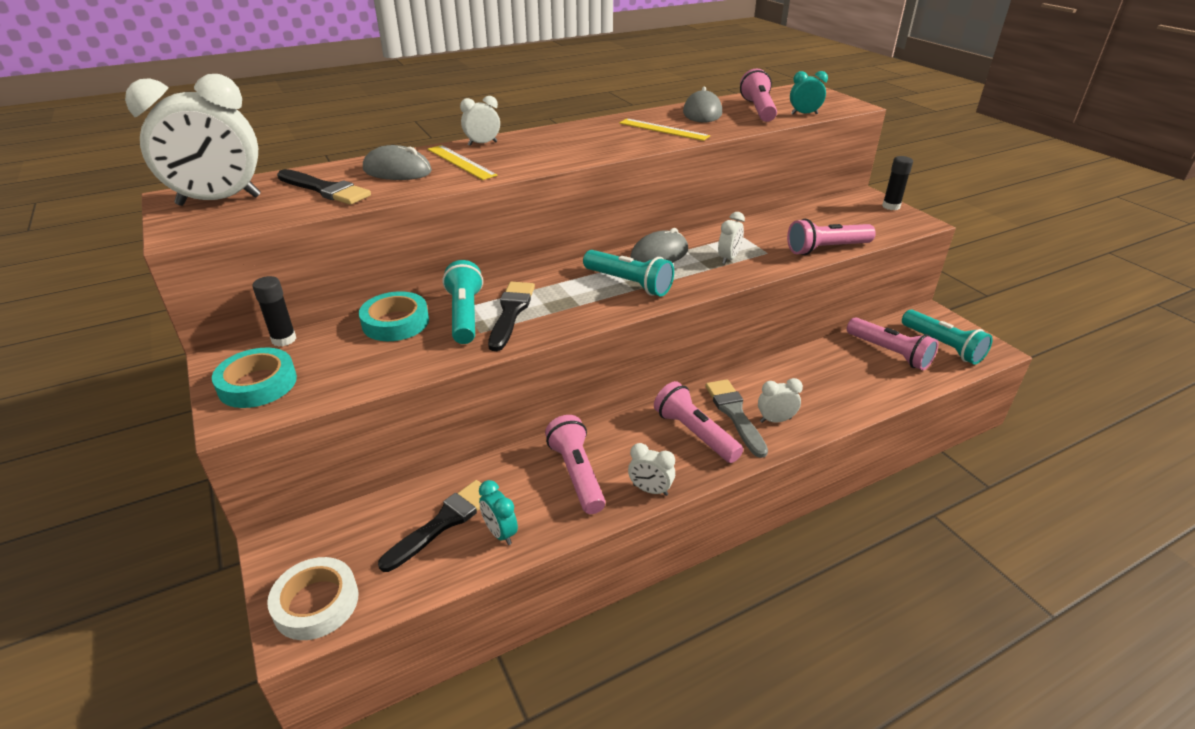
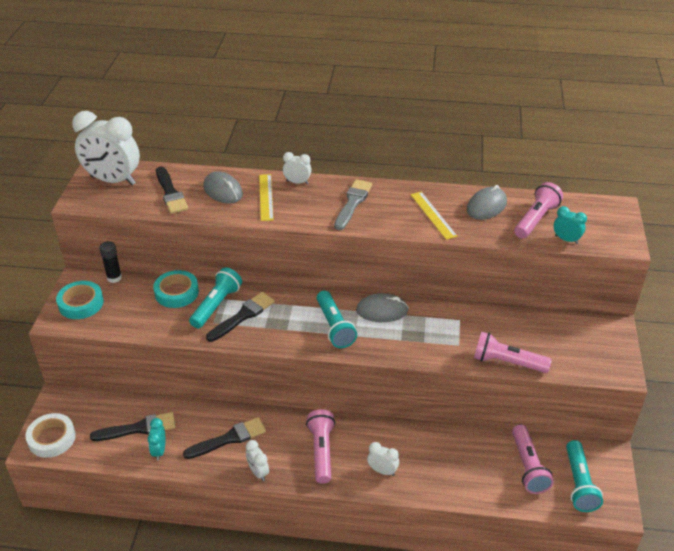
camera: 35 degrees right, 5 degrees up
pink flashlight [545,415,605,514] -> black brush [183,417,266,459]
grey brush [705,379,768,458] -> grey brush moved to [334,179,372,230]
white clock [718,212,745,264] -> none
black glue stick [882,156,913,210] -> none

